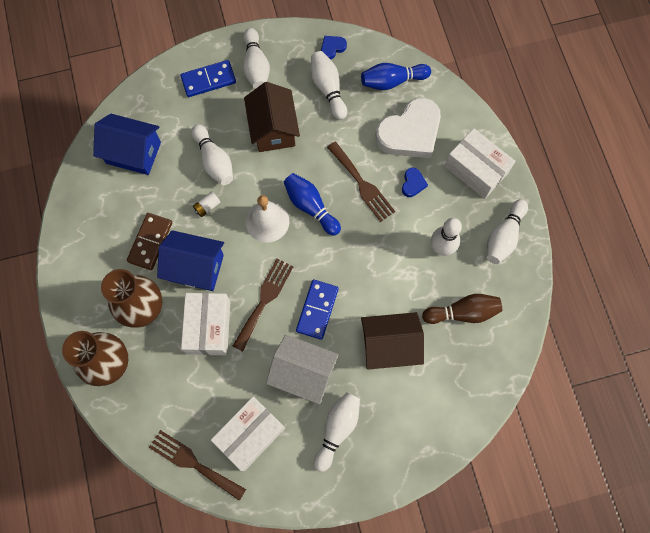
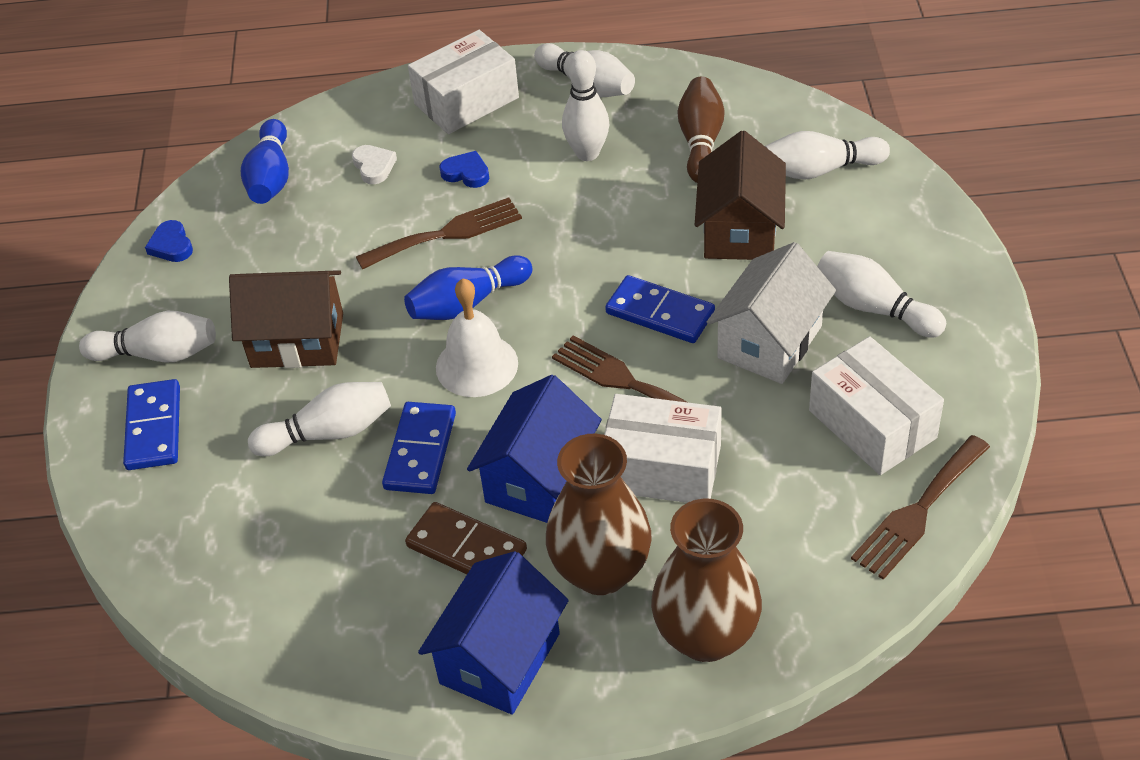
camera: 75 degrees left, 25 degrees down
blue house [93,114,161,175] -> blue house moved to [418,551,569,715]
white battery [193,191,220,217] -> blue domino [382,402,456,494]
white bowling pin [311,51,347,120] -> white bowling pin moved to [765,131,890,180]
white heart [375,98,441,158] -> white heart [352,145,397,184], size x0.42

